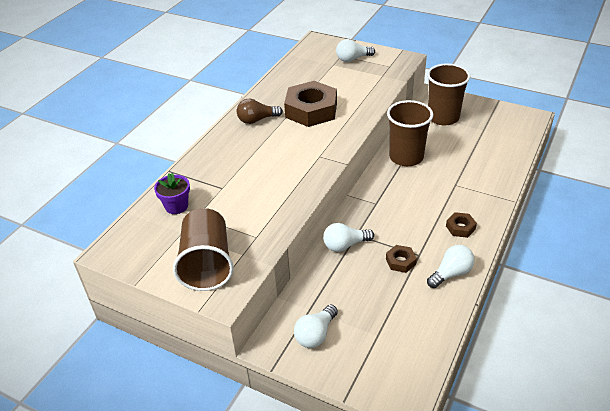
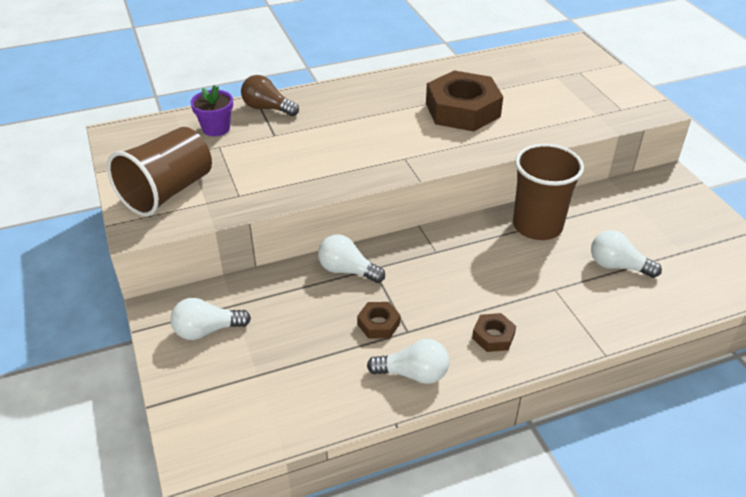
camera: 40 degrees right, 0 degrees up
brown light bulb [237,99,283,124] -> brown light bulb moved to [241,75,299,116]
white light bulb [336,39,375,62] -> white light bulb moved to [591,230,662,278]
brown cup [427,63,470,125] -> none

